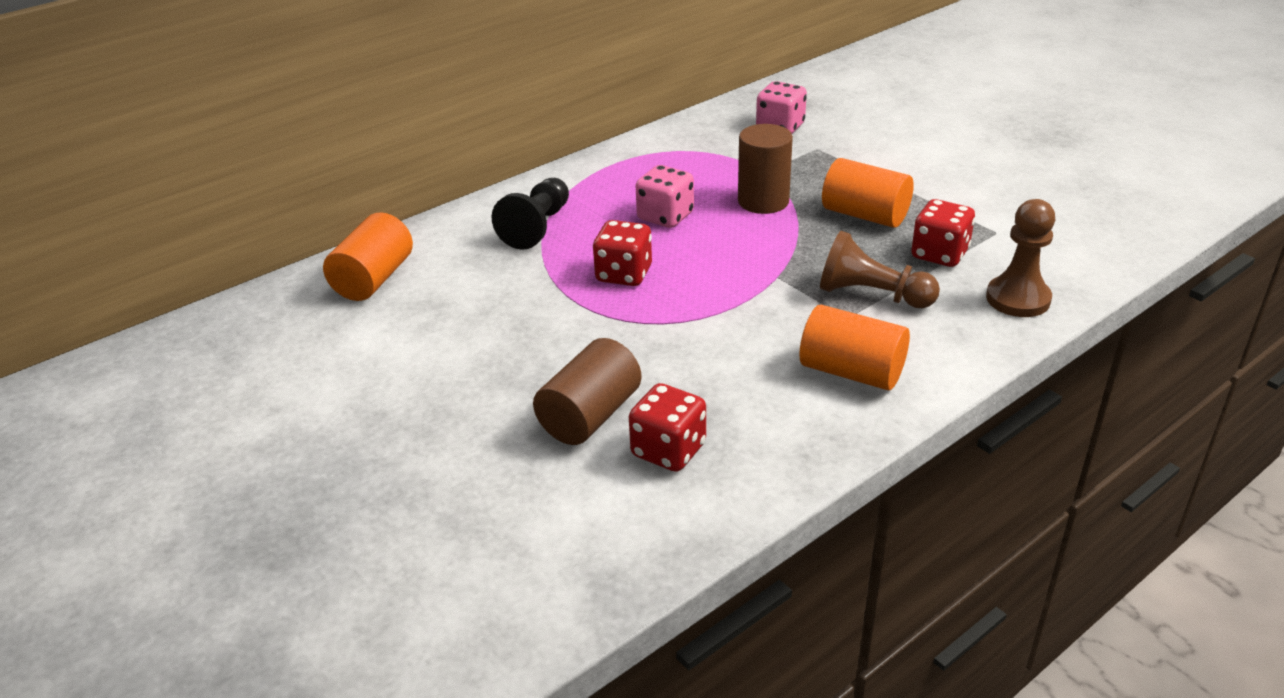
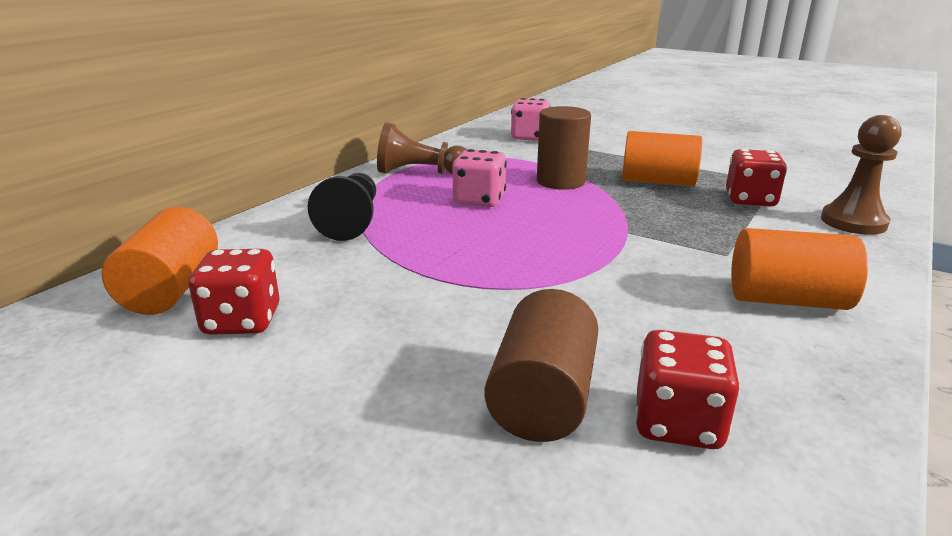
camera: 20 degrees left, 10 degrees down
red dice [593,220,652,286] -> red dice moved to [189,249,280,335]
brown pawn [820,231,940,308] -> brown pawn moved to [377,122,467,174]

